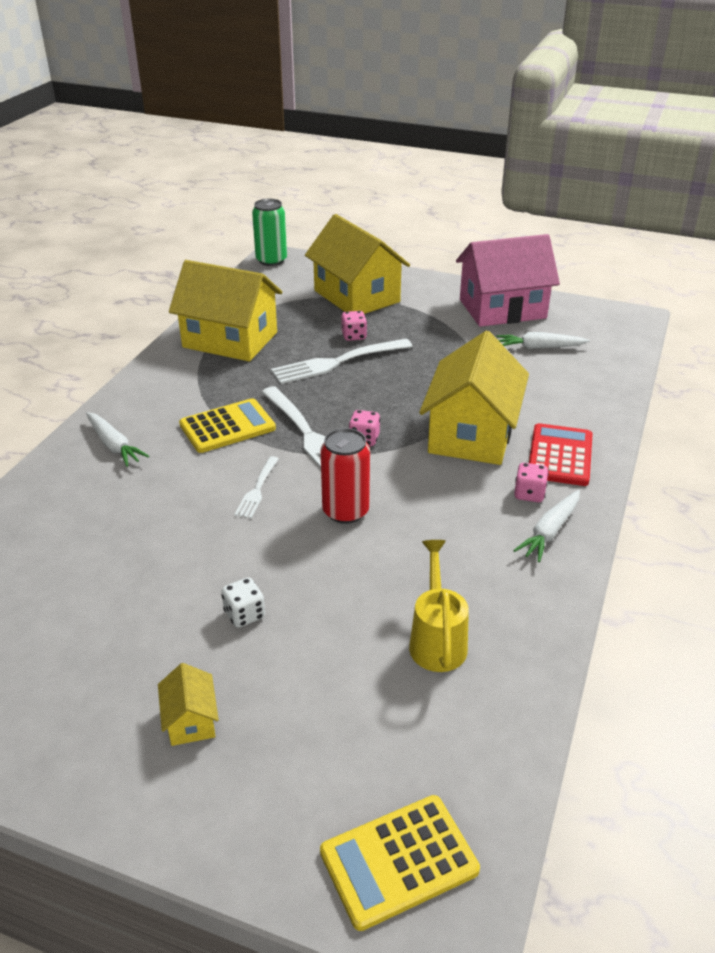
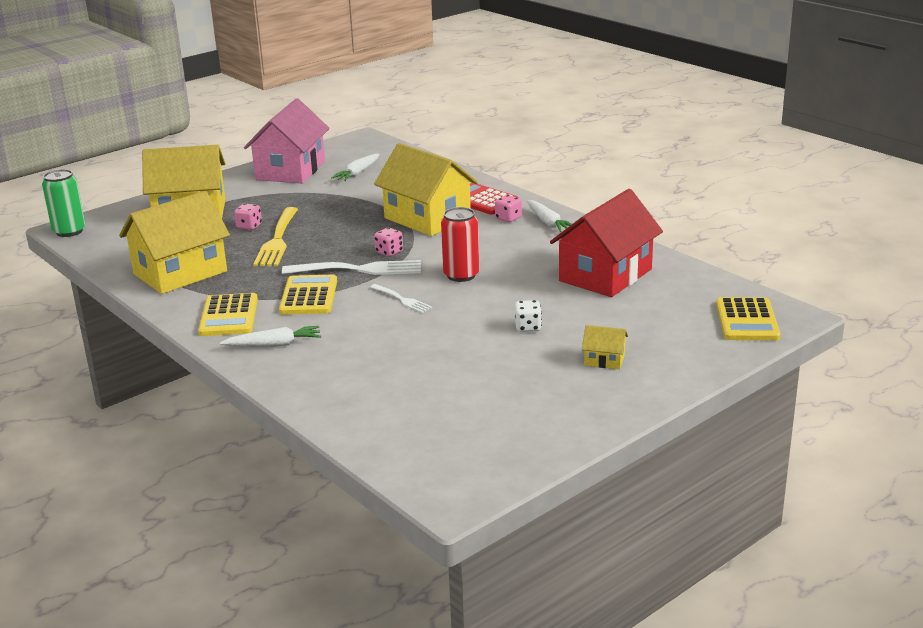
camera: 60 degrees left, 10 degrees down
white fork [271,339,413,384] -> yellow fork [253,207,298,266]
yellow watering can [409,540,469,672] -> red house [550,189,663,297]
none -> yellow calculator [198,293,258,336]

